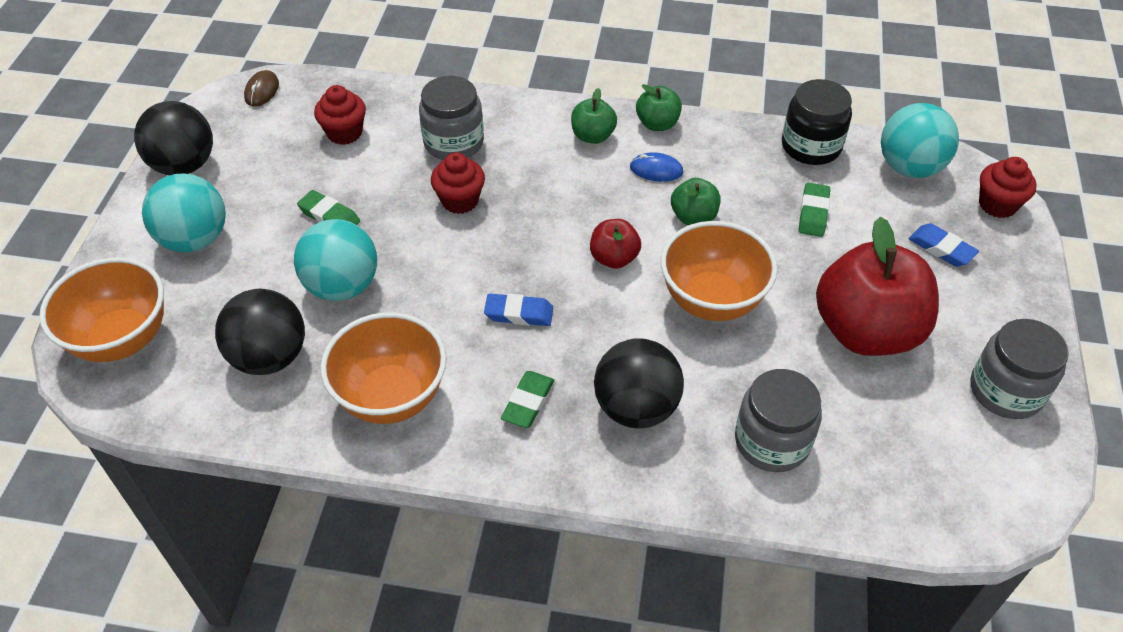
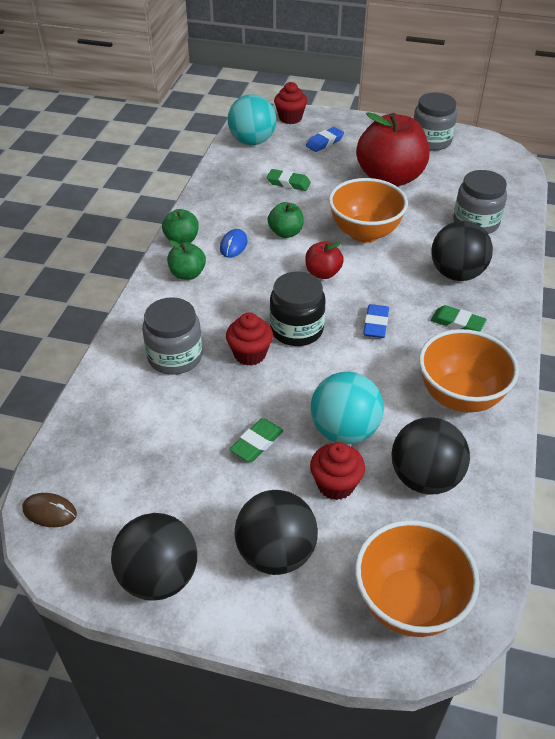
camera: 85 degrees left, 5 degrees down
turquoise ball [142,173,226,252] -> black ball [234,490,318,575]
red cupcake [314,85,366,145] -> red cupcake moved to [310,442,365,500]
black jar [782,79,852,165] -> black jar moved to [270,271,326,346]

